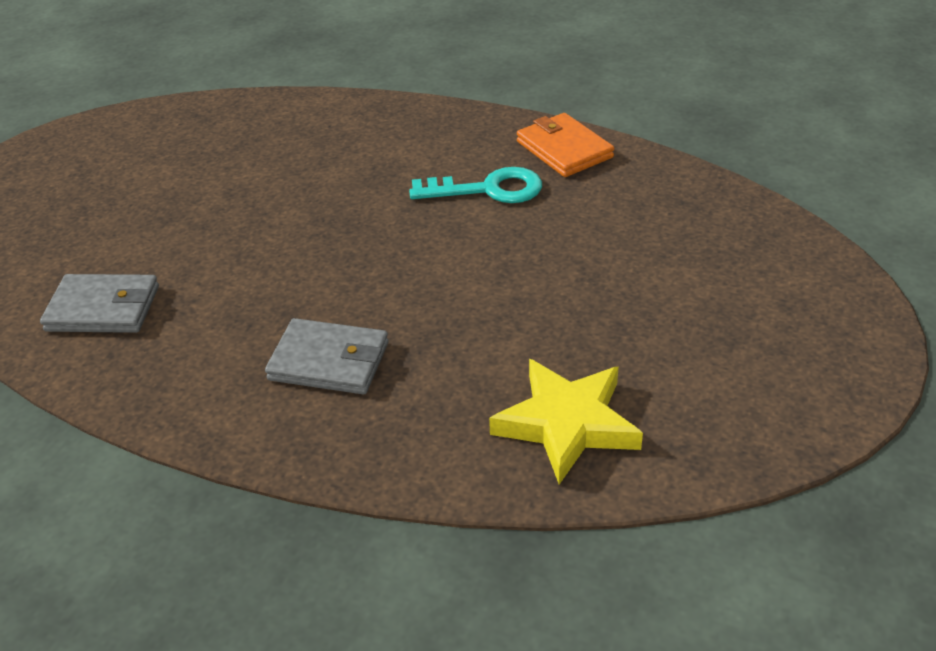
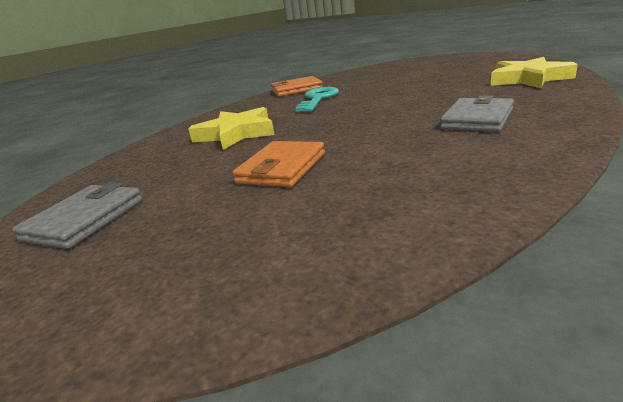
camera: 70 degrees left, 15 degrees down
grey wallet [40,274,159,333] -> grey wallet moved to [12,182,143,249]
none -> yellow star [189,107,274,150]
none -> orange wallet [233,141,325,187]

